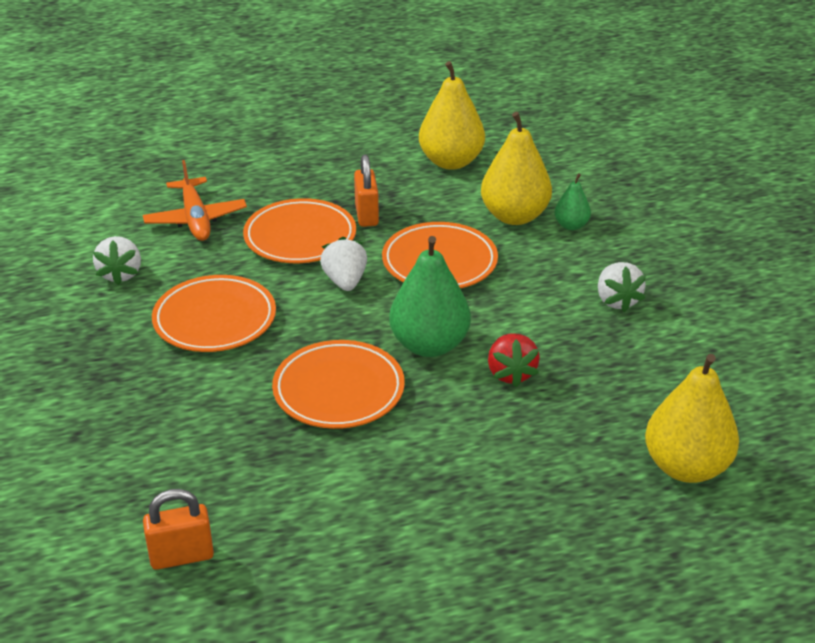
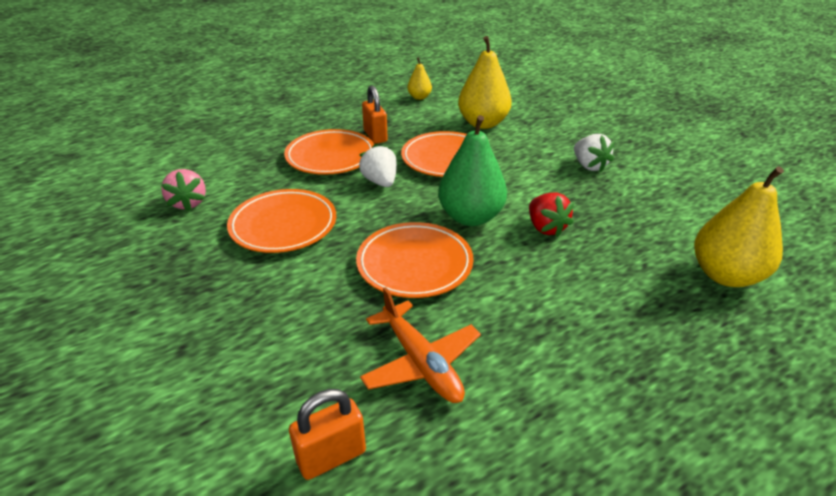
camera: 15 degrees left, 0 degrees up
white strawberry [93,236,141,285] -> pink strawberry [161,169,206,211]
orange plane [143,160,247,241] -> orange plane moved to [360,287,481,403]
yellow pear [419,61,485,170] -> yellow pear [407,57,432,100], size x0.51
green pear [554,173,591,230] -> none

